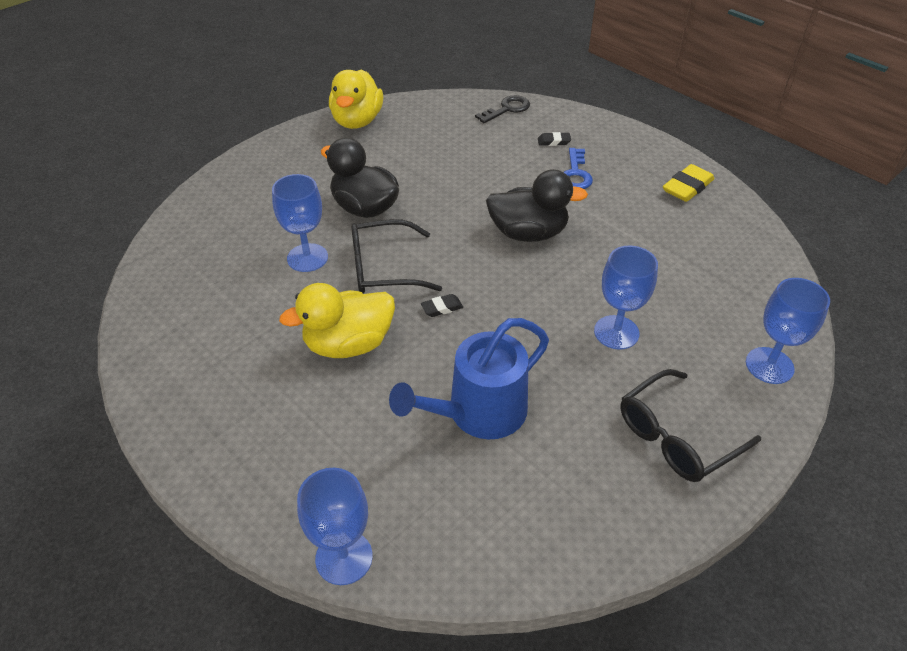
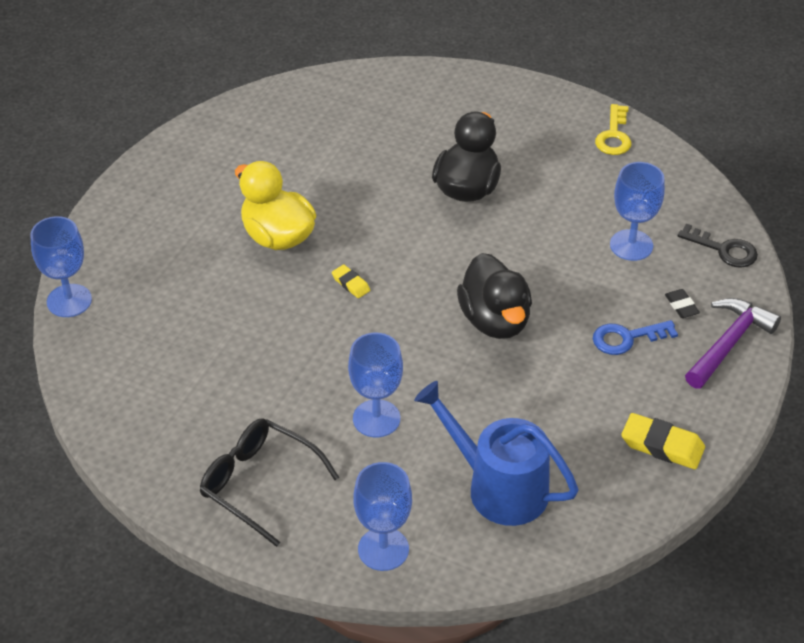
camera: 70 degrees right, 0 degrees up
blue goblet [272,174,328,272] -> blue goblet moved to [610,162,665,261]
yellow duck [329,69,383,129] -> yellow key [595,104,631,155]
black glasses [351,219,442,294] -> none
blue watering can [389,318,549,439] -> blue watering can moved to [414,381,578,526]
black eraser [421,294,463,317] -> yellow eraser [332,264,370,298]
none -> purple hammer [685,298,781,389]

